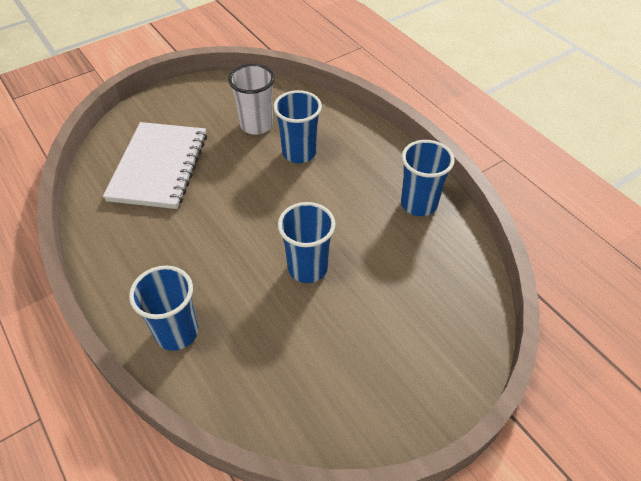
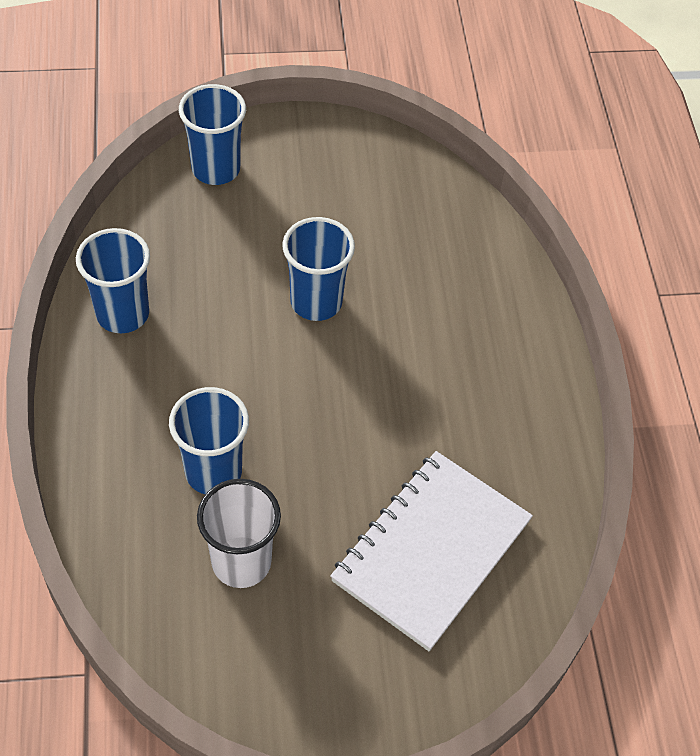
camera: 155 degrees left, 5 degrees up
blue cup [129,265,198,351] -> blue cup moved to [179,84,246,185]

